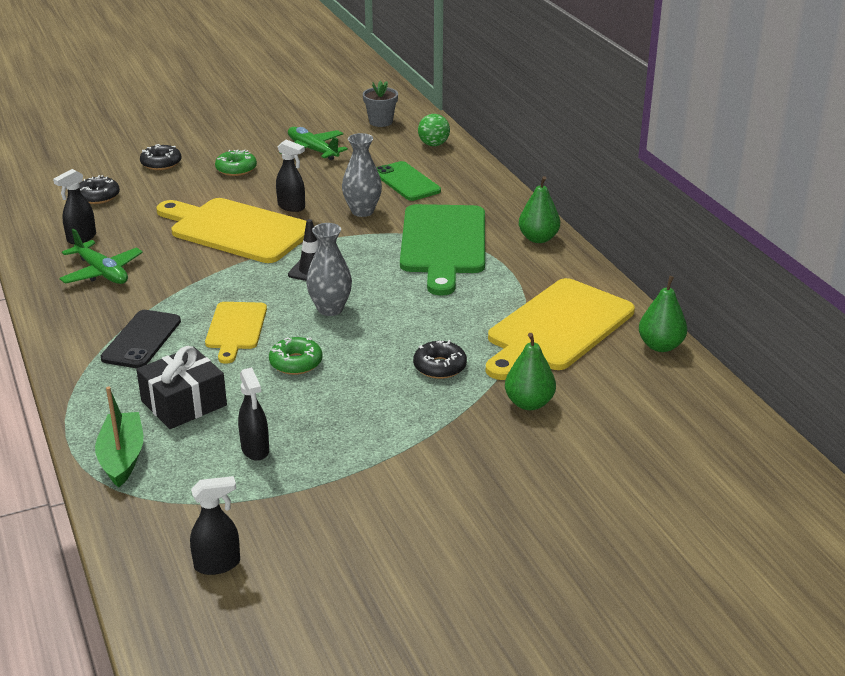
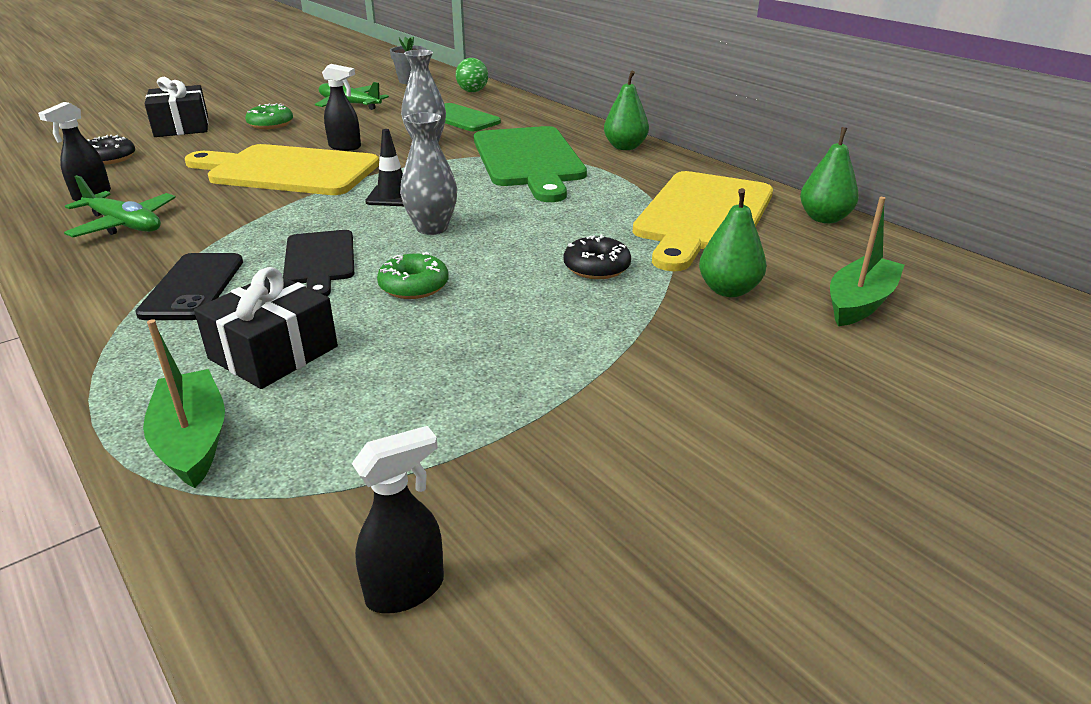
camera: 15 degrees left, 0 degrees up
black donut [140,144,182,170] -> black gift [145,77,209,137]
yellow cutting board [205,302,267,364] -> black cutting board [283,230,354,296]
black spray bottle [238,367,269,461] -> none
none -> green boat [830,197,904,326]

